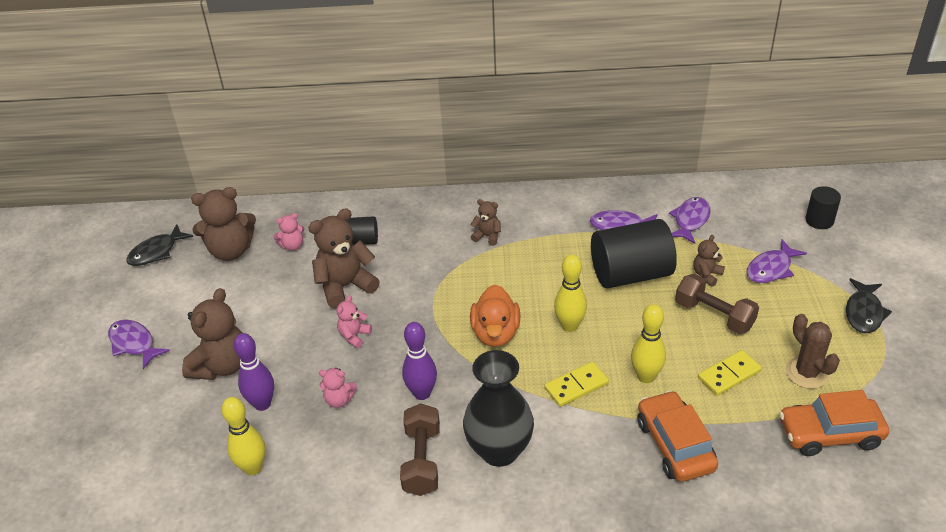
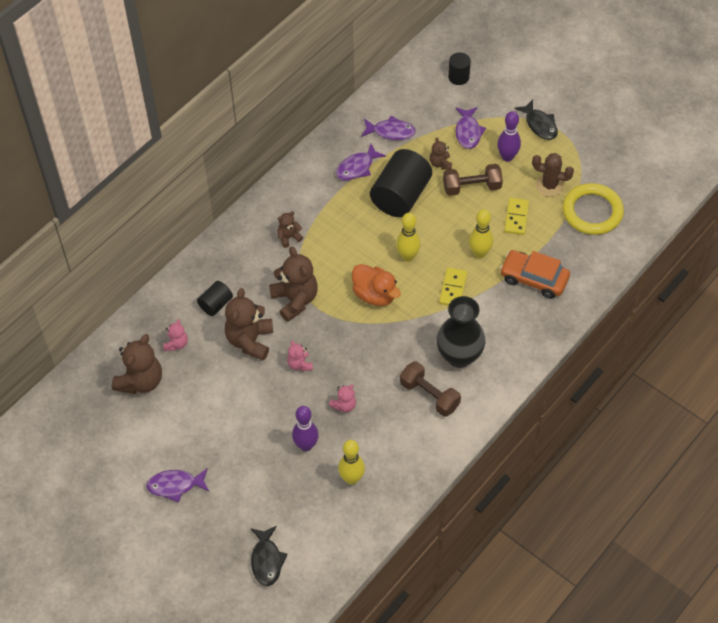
camera: 50 degrees left, 15 degrees up
black fish [126,224,193,266] -> black fish moved to [250,526,288,586]
brown teddy bear [182,288,242,380] -> brown teddy bear moved to [269,247,318,322]
purple bowling pin [402,322,437,400] -> purple bowling pin moved to [497,111,521,162]
purple fish [669,197,711,244] -> purple fish turned 120 degrees clockwise [361,116,416,140]
orange car [779,390,889,456] -> yellow ring [562,183,624,235]

